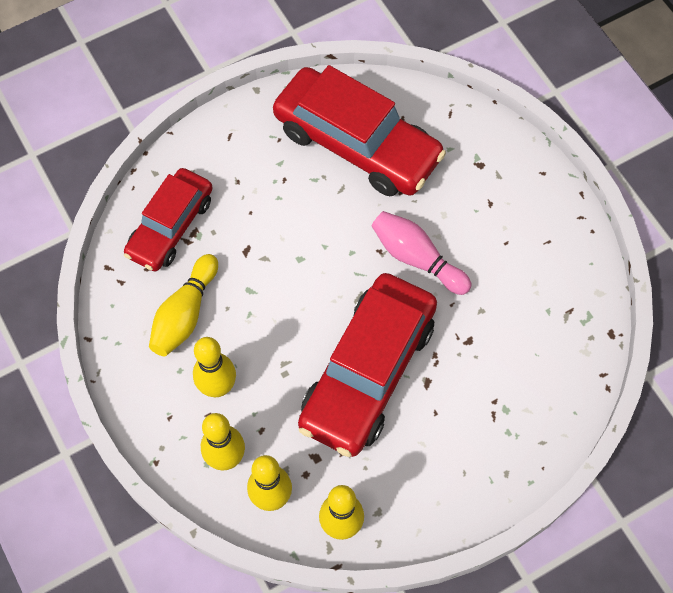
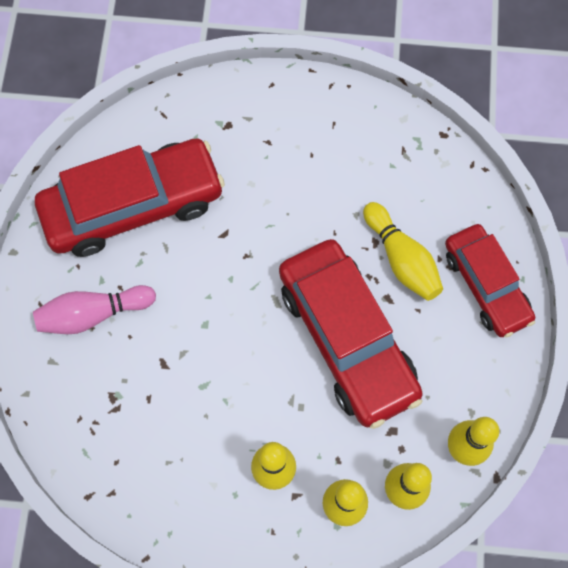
camera: 55 degrees left, 5 degrees up
red car [124,168,213,272] -> red car moved to [445,224,536,338]
yellow bowling pin [149,254,218,356] -> yellow bowling pin moved to [363,202,443,301]
pink bowling pin [372,211,472,295] -> pink bowling pin moved to [33,285,156,334]

